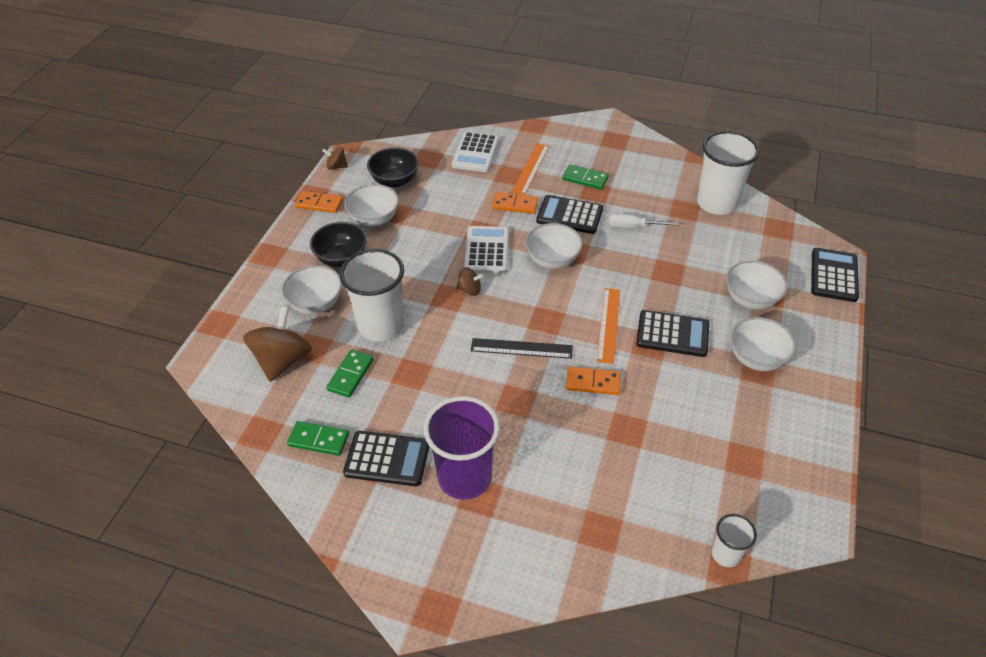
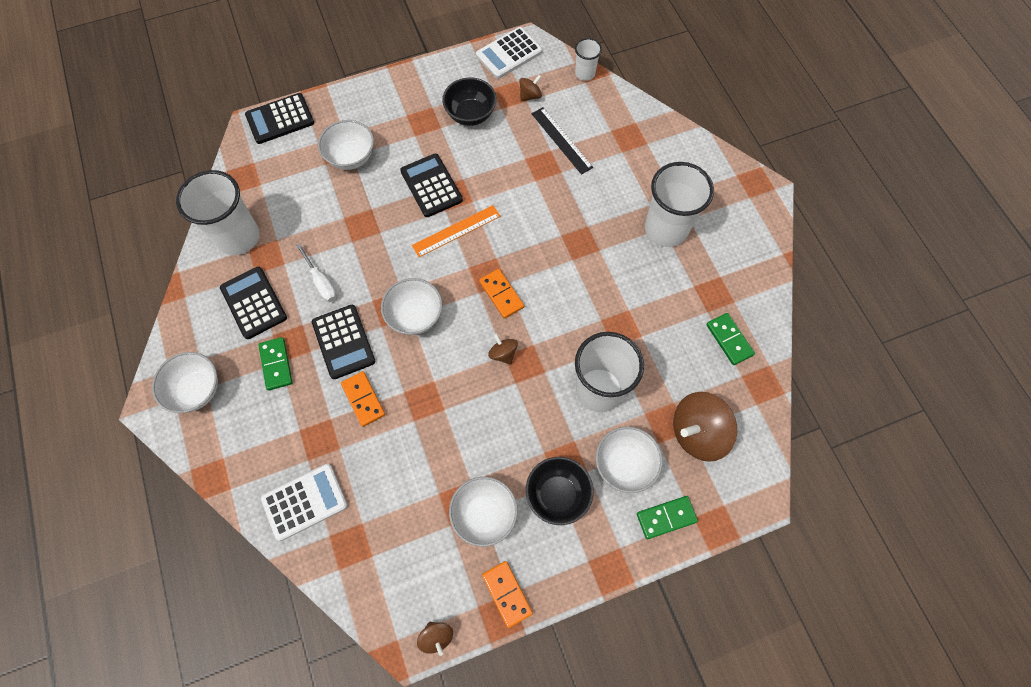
camera: 130 degrees left, 20 degrees up
green domino [326,349,374,398] -> green domino moved to [637,496,698,539]
black calculator [343,431,430,486] -> black calculator moved to [220,267,287,339]
black bowl [367,147,419,188] -> black bowl moved to [442,77,497,126]
purple cup [424,396,500,500] -> white cup [645,162,714,247]
white calculator [464,226,509,273] -> white calculator moved to [476,27,542,79]
black ruler [471,338,573,359] -> black ruler moved to [531,107,593,175]
orange ruler [512,143,549,195] -> none
orange domino [566,367,621,395] -> orange domino moved to [479,269,524,319]
white bowl [730,317,796,371] -> white bowl moved to [152,352,218,413]
none -> brown spinning top [519,75,542,101]

